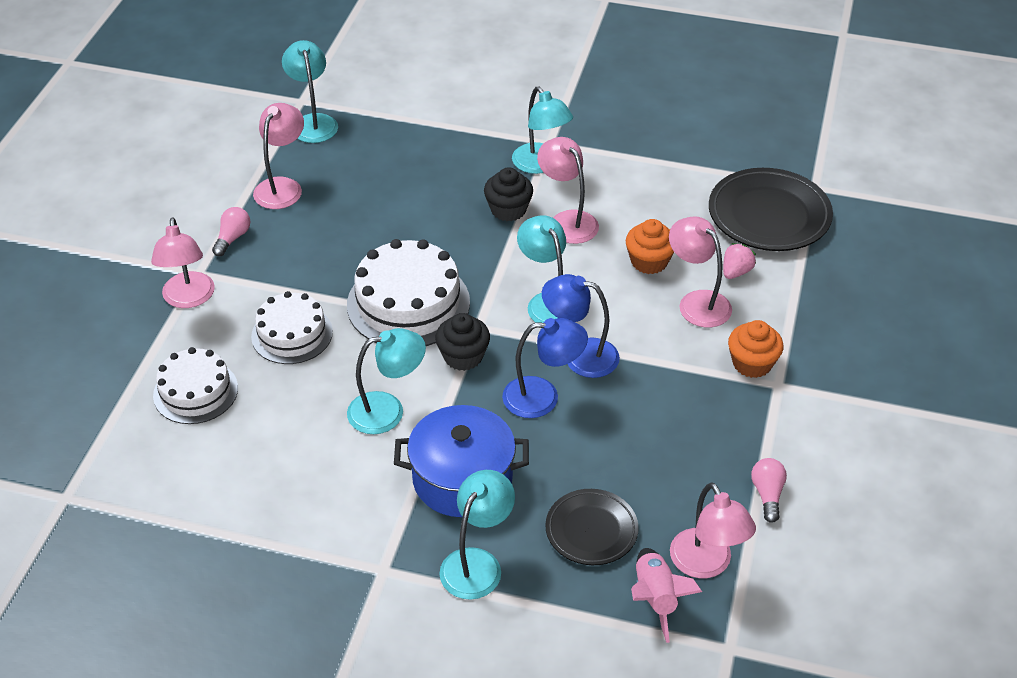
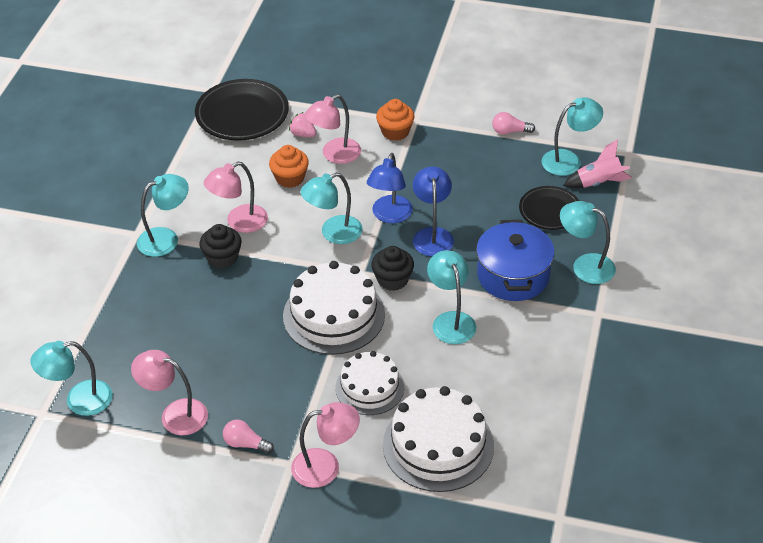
camera: 90 degrees left, 0 degrees up
white cake [153,347,238,424] -> white cake [383,386,494,492], size x1.55
pink lamp [670,482,756,578] -> turquoise lamp [542,97,603,176]

